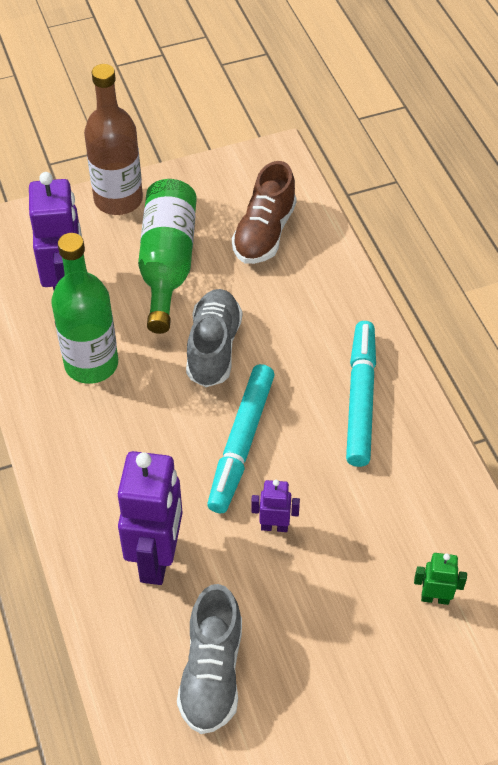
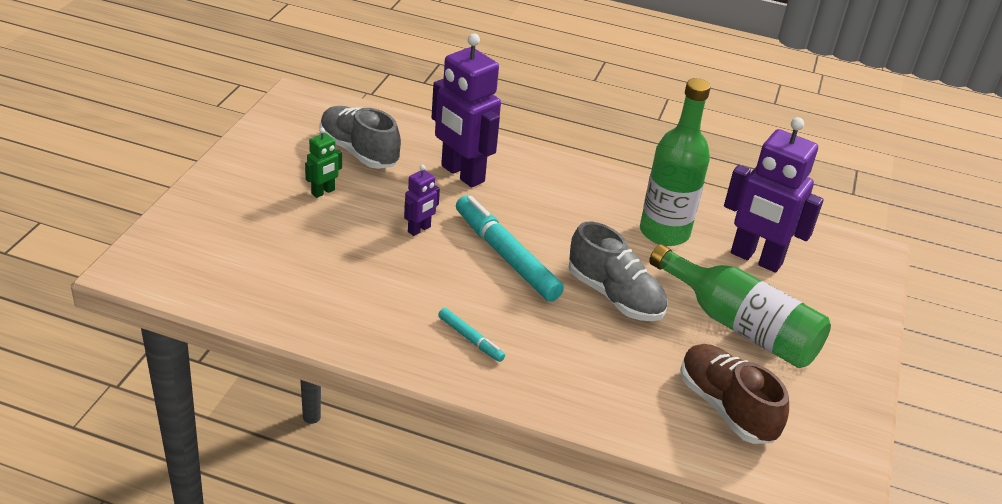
camera: 125 degrees right, 15 degrees down
brown bottle [84,64,143,215] -> none
turquoise marker [346,321,376,467] -> turquoise marker [438,308,505,362], size x0.49
green robot [414,553,467,605] -> green robot moved to [305,128,342,198]

